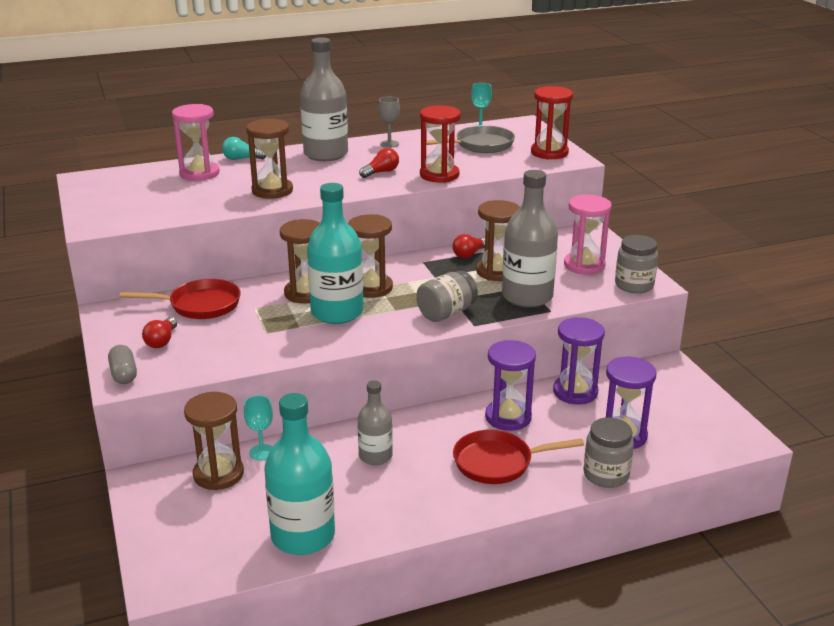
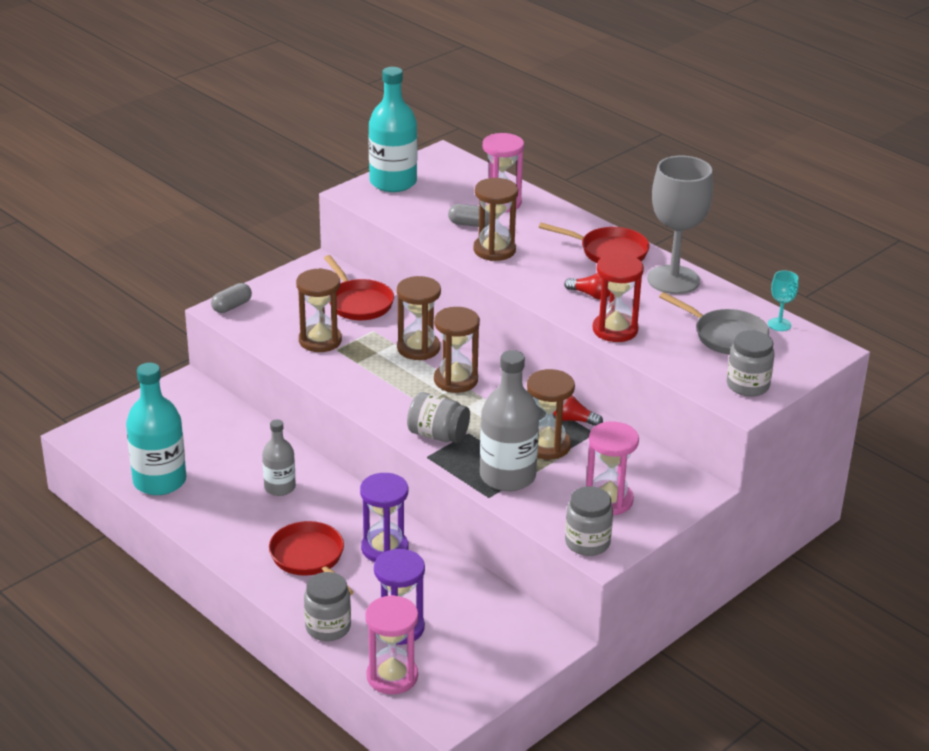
camera: 65 degrees right, 5 degrees up
red light bulb [142,317,177,348] -> none
brown hourglass [184,392,244,490] -> brown hourglass moved to [296,268,342,352]
turquoise light bulb [222,137,266,160] -> none
turquoise goblet [244,395,273,460] -> none
grey bottle [300,37,348,161] -> red pan [539,223,650,263]
turquoise bottle [307,183,364,324] -> turquoise bottle moved to [368,67,417,192]
grey goblet [378,97,400,148] -> grey goblet [647,156,713,294], size x2.32
red hourglass [531,86,573,160] -> grey jar [727,331,775,397]
purple hourglass [553,317,605,404] -> none
none -> pink hourglass [365,595,418,695]
none -> grey capsule [448,204,490,227]

